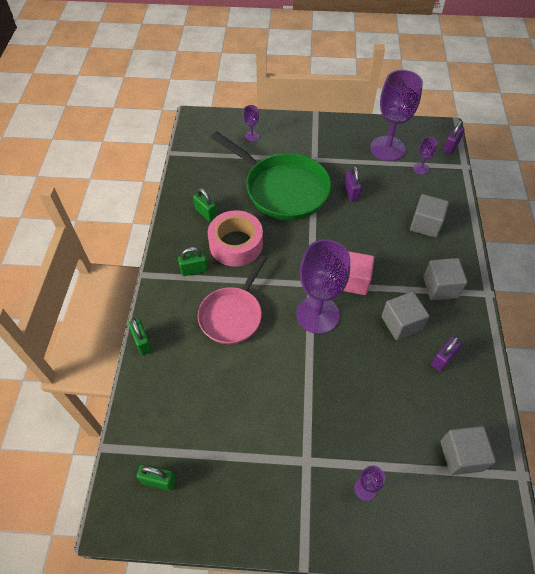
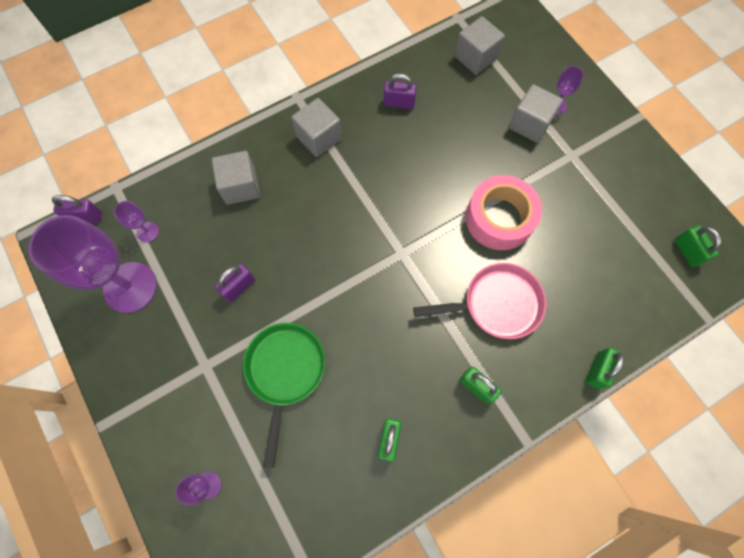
camera: 125 degrees left, 15 degrees up
pink tape [208,210,263,267] -> pink tape moved to [466,175,542,250]
green pan [211,132,331,220] -> green pan [243,323,325,468], size x0.65
purple goblet [296,239,350,334] -> none
pink cube [343,251,375,295] -> none
grey cube [381,292,429,340] -> grey cube moved to [509,84,563,143]

